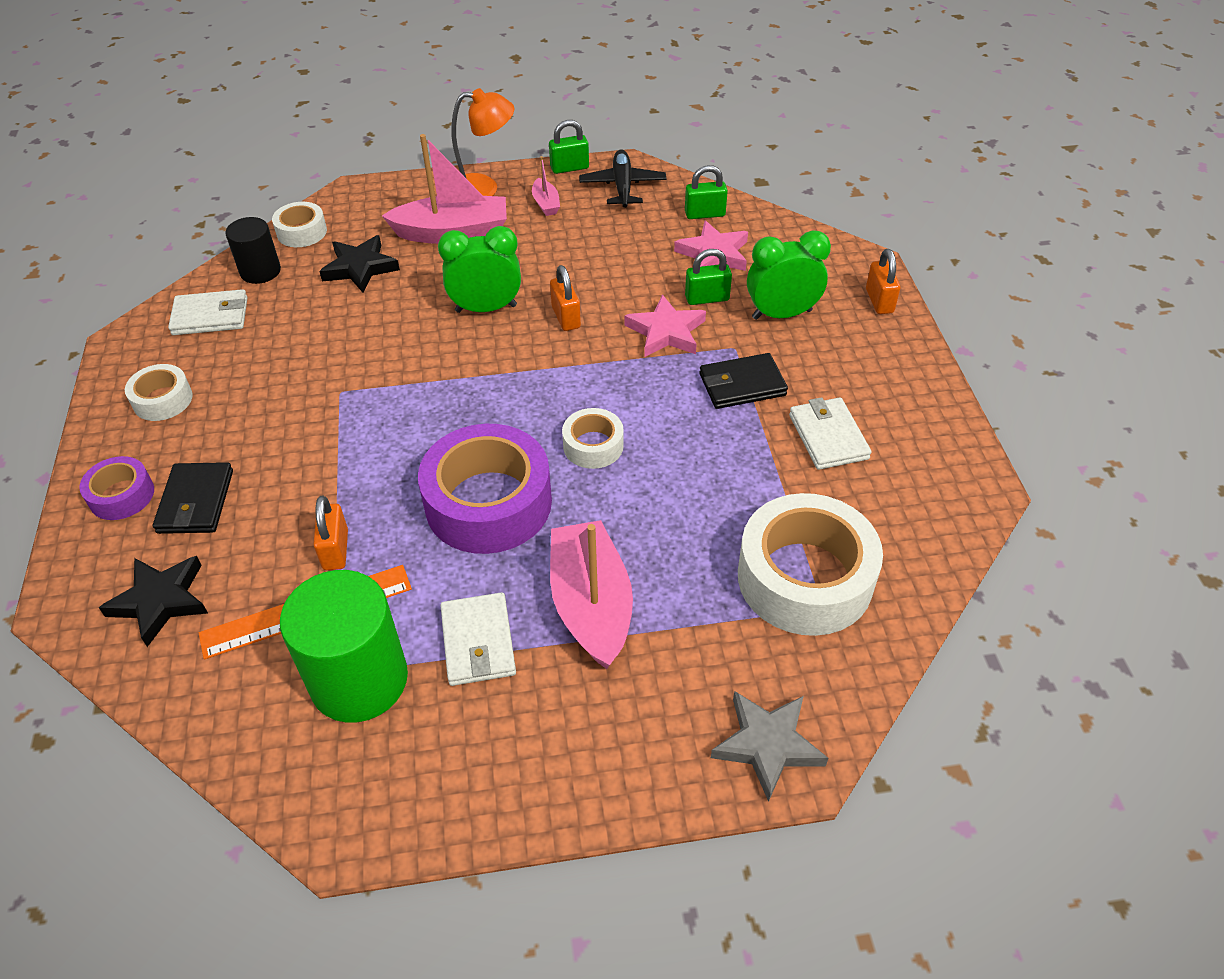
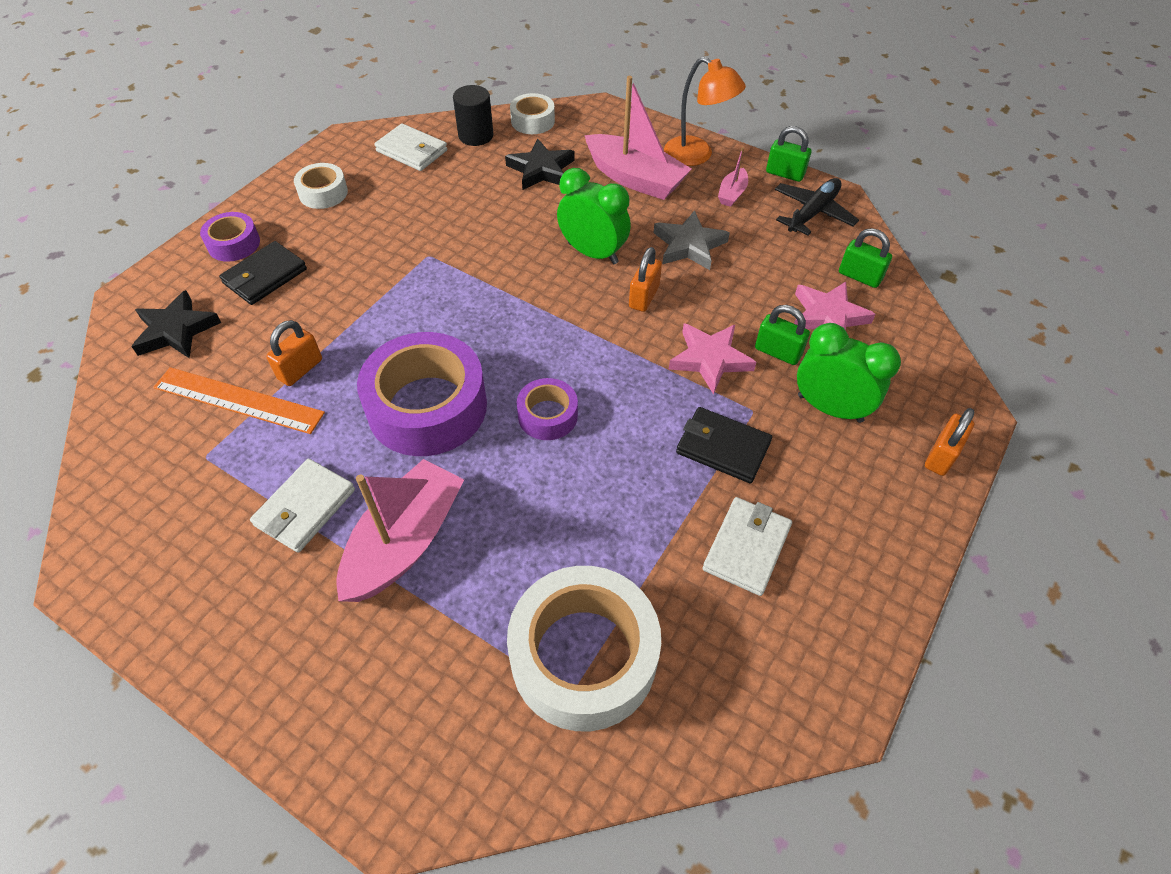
camera: 40 degrees right, 5 degrees up
green cylinder [280,570,408,723] -> none
white tape [562,408,624,469] -> purple tape [517,378,578,440]
grey star [711,691,828,802] -> grey star moved to [654,210,730,270]

